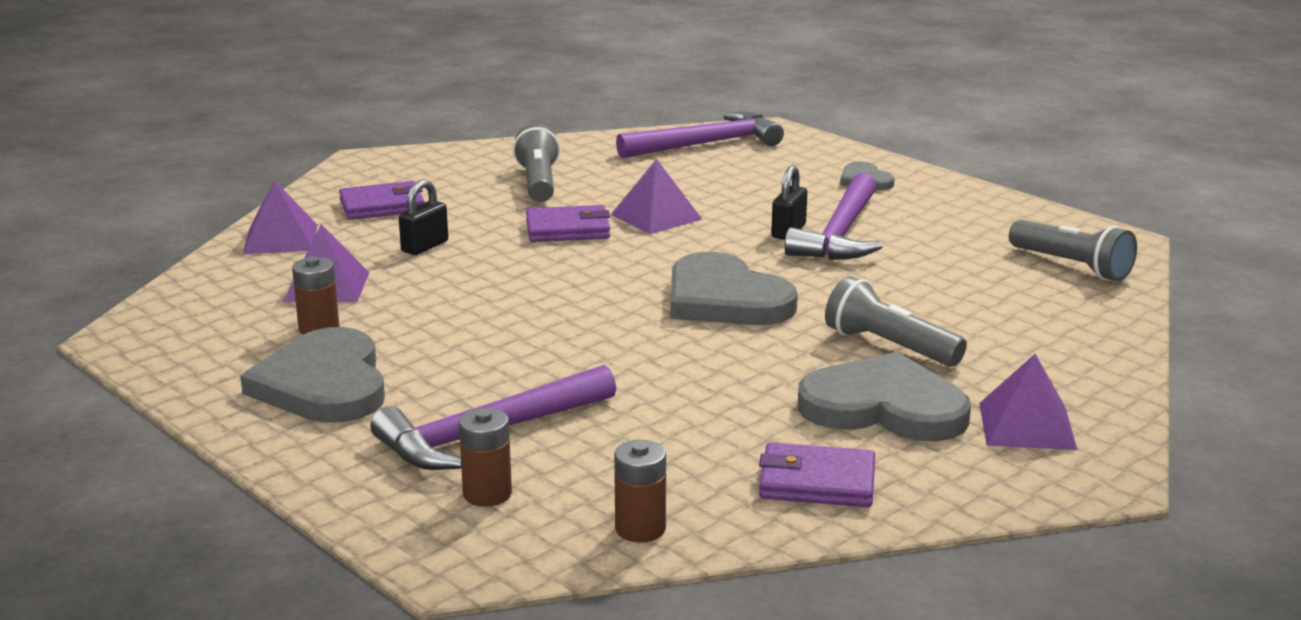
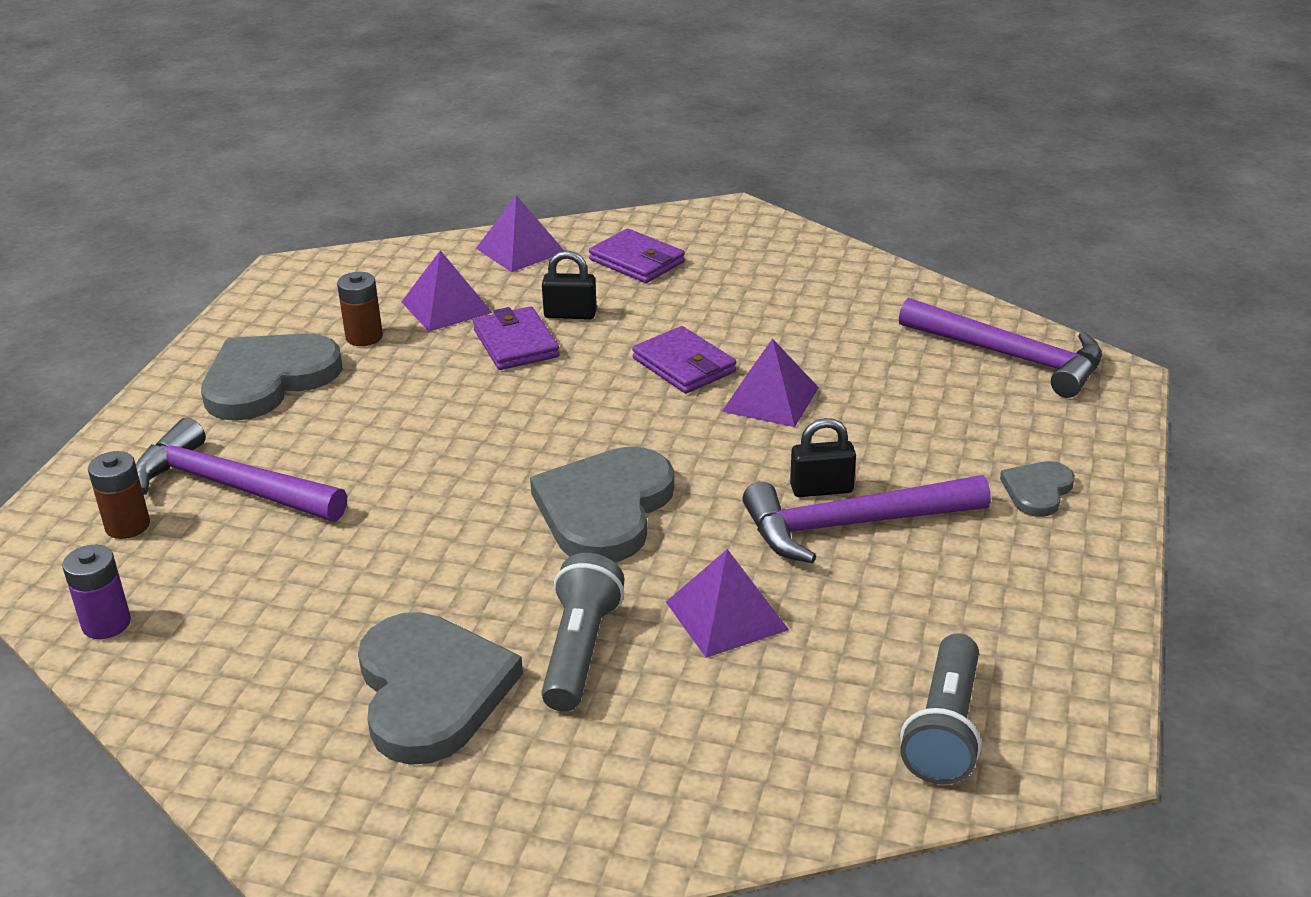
camera: 60 degrees right, 10 degrees up
grey flashlight [513,124,560,202] -> none
brown battery [614,440,666,542] -> purple battery [62,545,131,639]
purple wallet [759,442,875,507] -> purple wallet moved to [473,306,560,370]
purple pyramid [979,354,1077,450] -> purple pyramid moved to [666,549,789,658]

